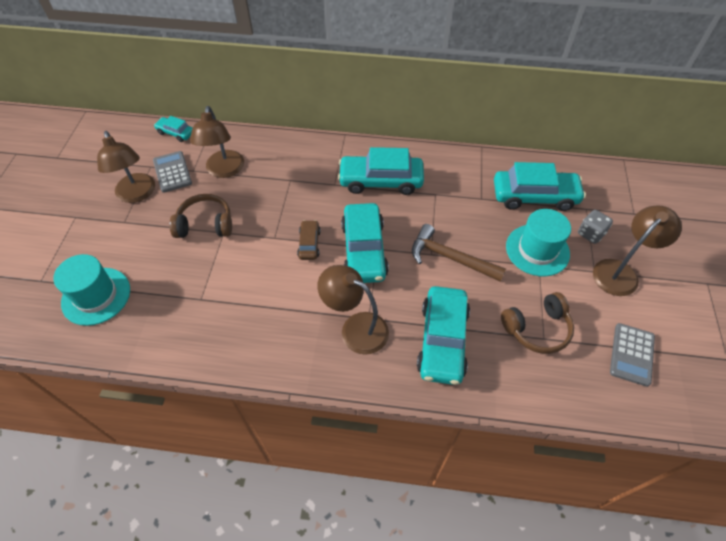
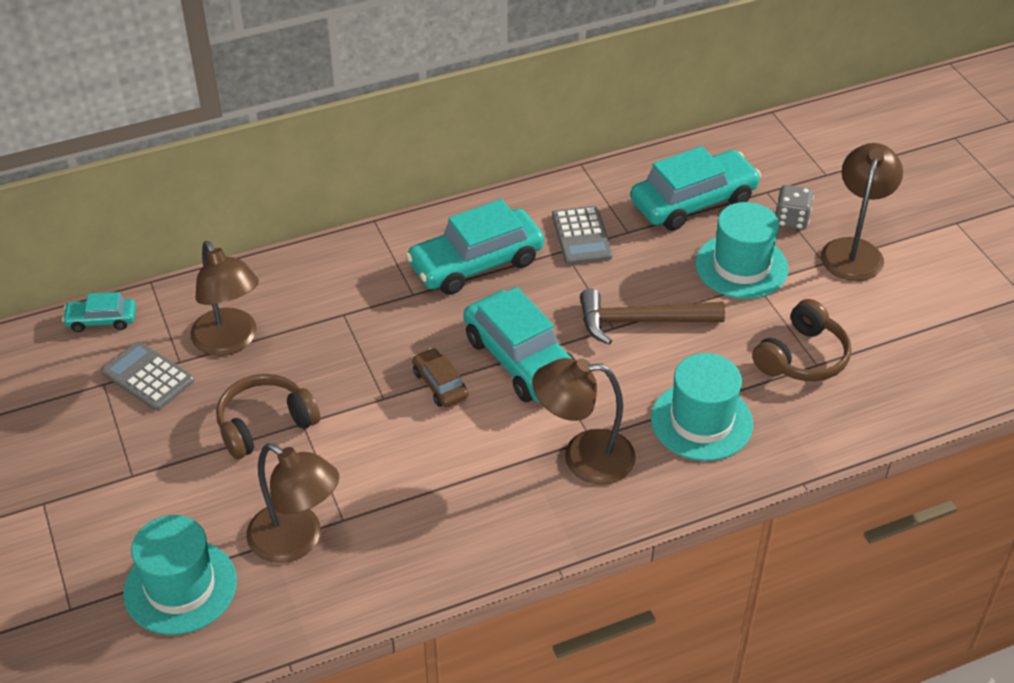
camera: 30 degrees left, 10 degrees down
brown lamp [97,131,155,203] -> brown lamp moved to [246,443,339,563]
turquoise car [417,286,470,385] -> turquoise hat [651,353,753,461]
grey calculator [610,323,655,387] -> grey calculator moved to [552,206,613,265]

